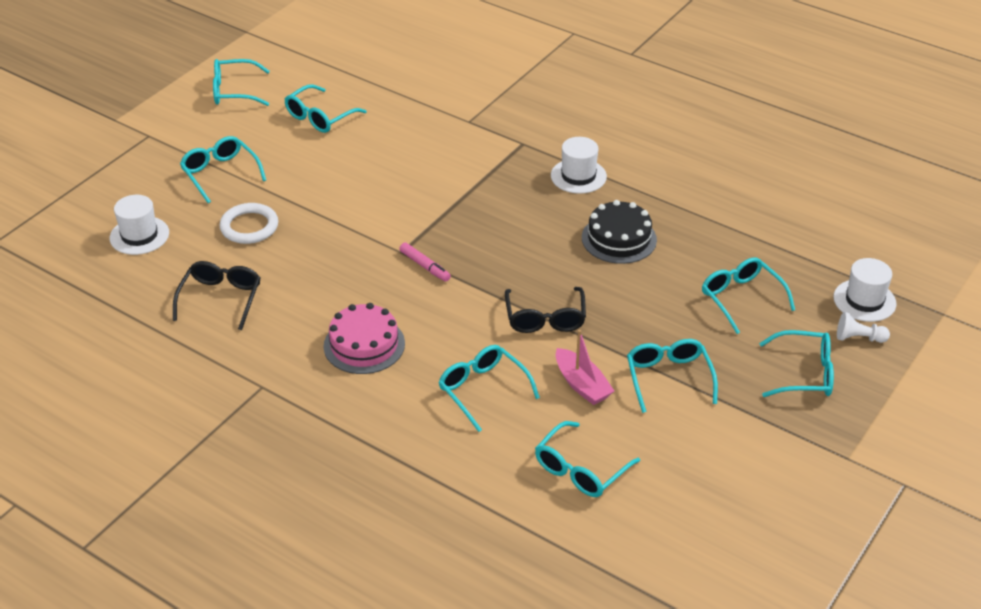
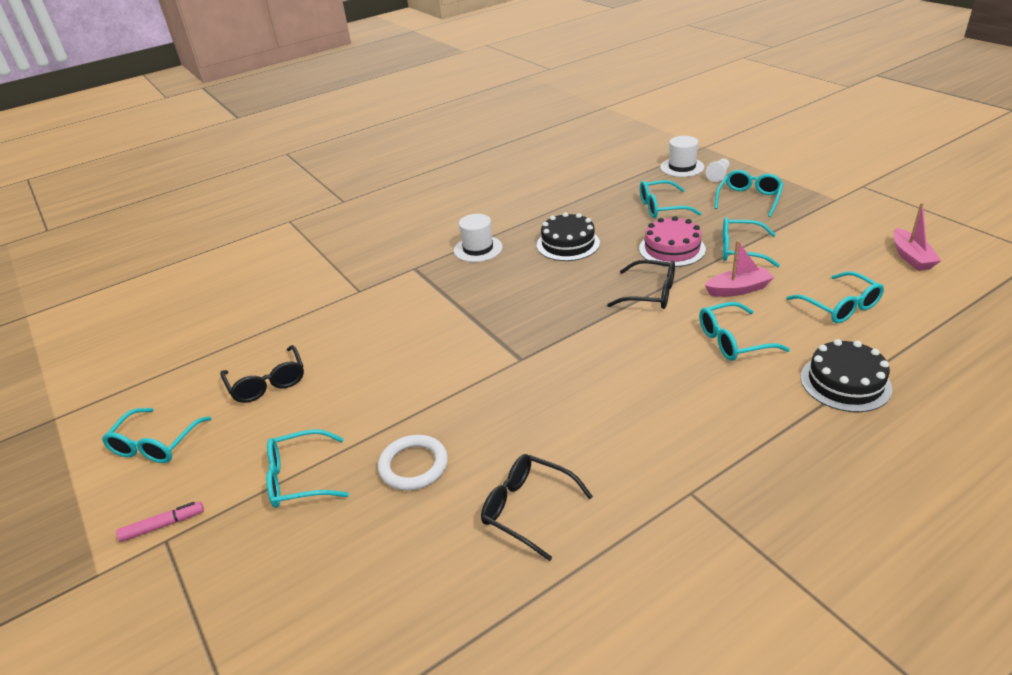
camera: 65 degrees left, 5 degrees down
white hat [110,195,169,255] -> none
turquoise glasses [284,84,367,133] -> black glasses [220,345,304,403]
pink cake [323,303,405,374] -> pink cake moved to [639,216,706,267]
pink marker [399,242,451,282] -> pink marker moved to [116,501,204,542]
none -> black cake [801,339,892,412]
none -> pink boat [893,203,941,271]

